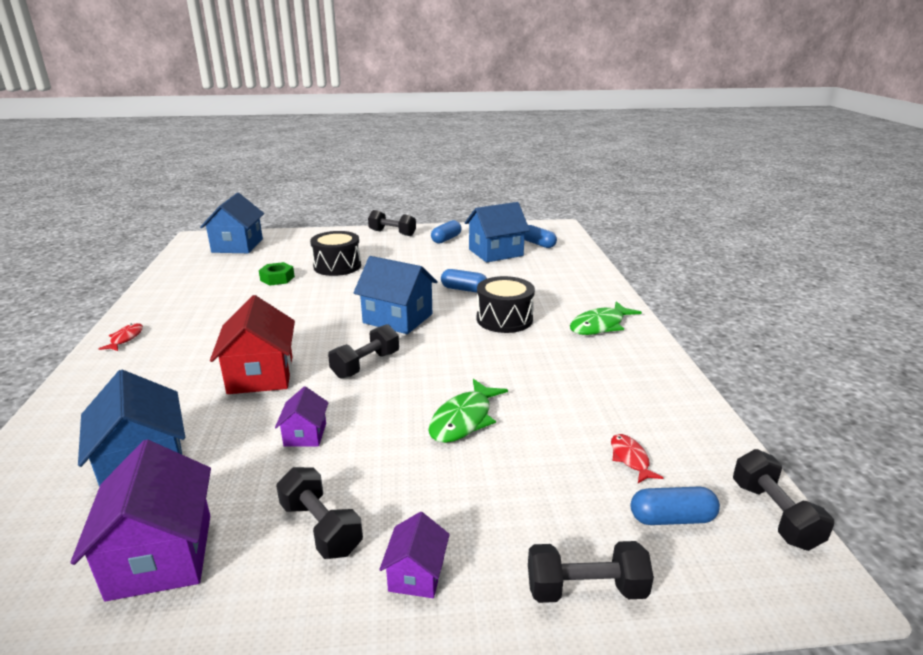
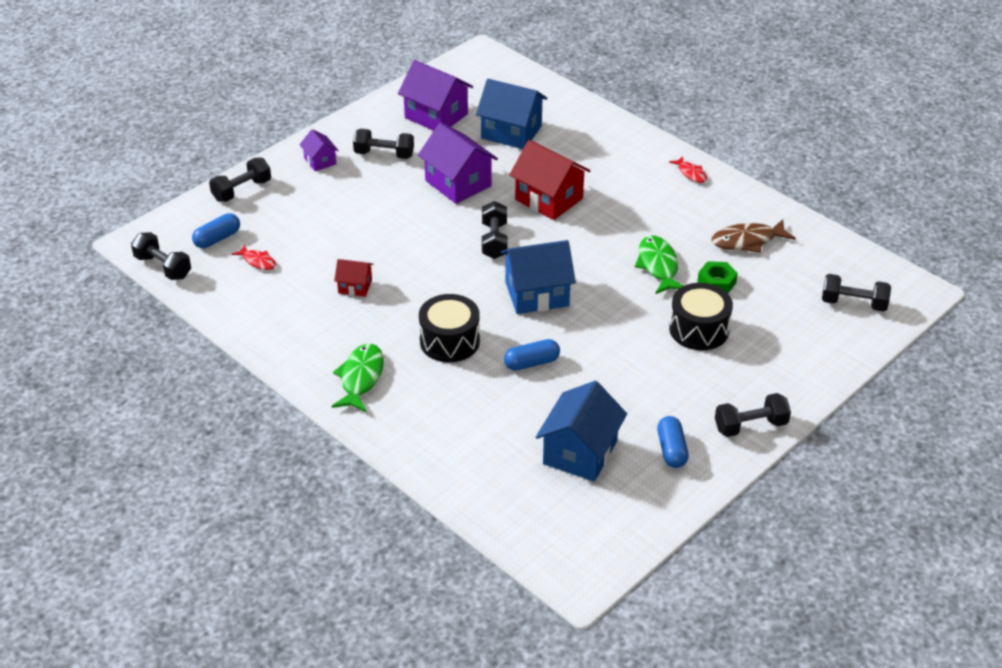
camera: 140 degrees right, 15 degrees up
blue house [200,193,264,253] -> black dumbbell [822,274,891,312]
purple house [275,386,329,447] -> purple house [418,123,498,204], size x1.90
green fish [428,379,508,443] -> green fish moved to [635,235,683,294]
blue capsule [524,225,557,248] -> none
none -> red house [334,259,374,297]
none -> brown fish [711,219,796,253]

